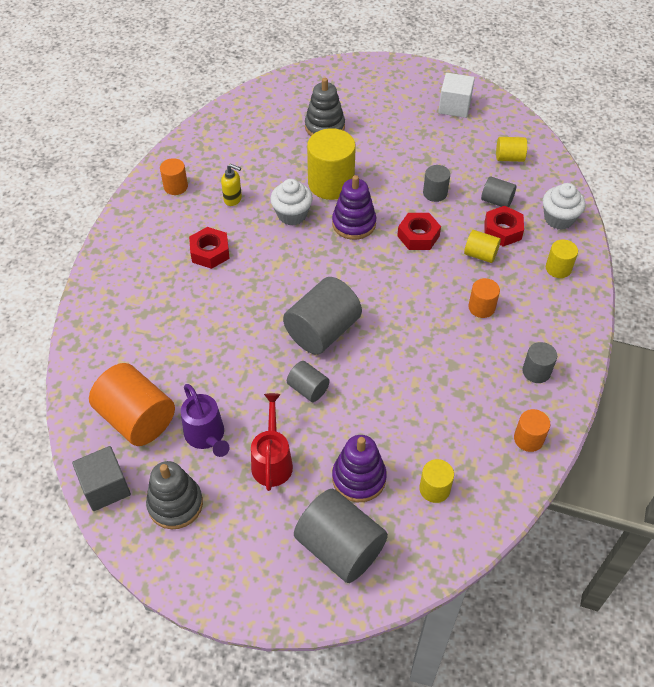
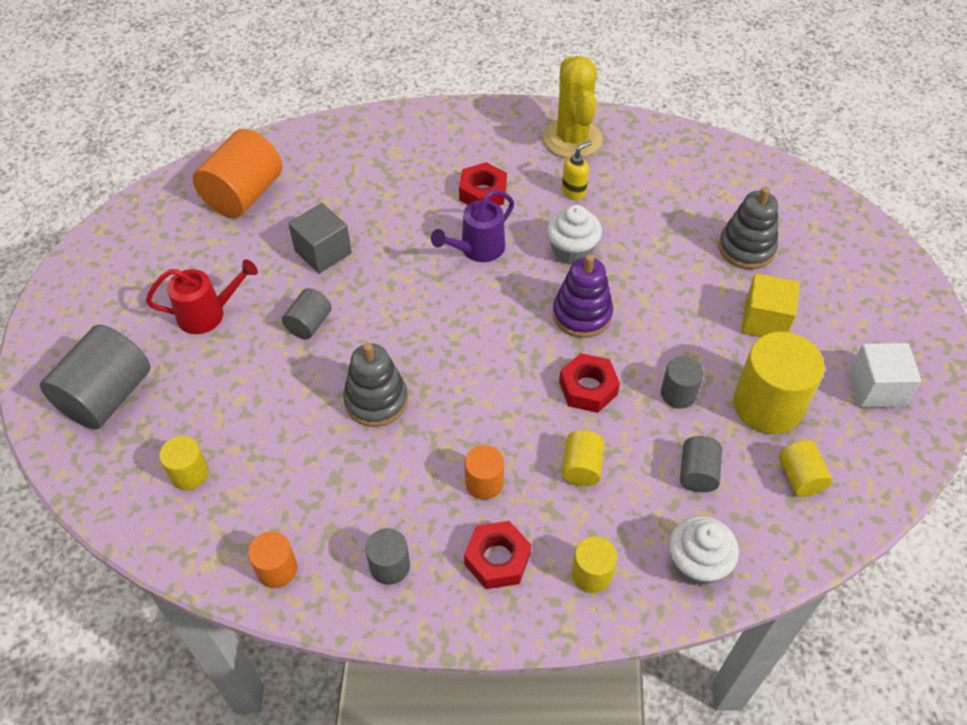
camera: 75 degrees right, 0 degrees up
grey cube [72,446,131,511] -> grey cube moved to [288,203,352,273]
grey stacking toy [146,461,203,529] -> grey stacking toy moved to [343,343,408,427]
orange cylinder [160,158,188,195] -> yellow cactus [543,56,602,158]
purple watering can [181,384,229,457] -> purple watering can moved to [431,190,514,262]
yellow soap dispenser [221,164,242,206] -> yellow soap dispenser turned 135 degrees counterclockwise [562,141,592,200]
grey cylinder [283,277,362,355] -> none
yellow cylinder [307,128,356,200] -> yellow cylinder moved to [733,332,824,434]
purple stacking toy [332,435,387,502] -> none
red nut [484,206,524,247] -> red nut moved to [464,521,531,589]
none -> yellow cube [741,273,800,337]

